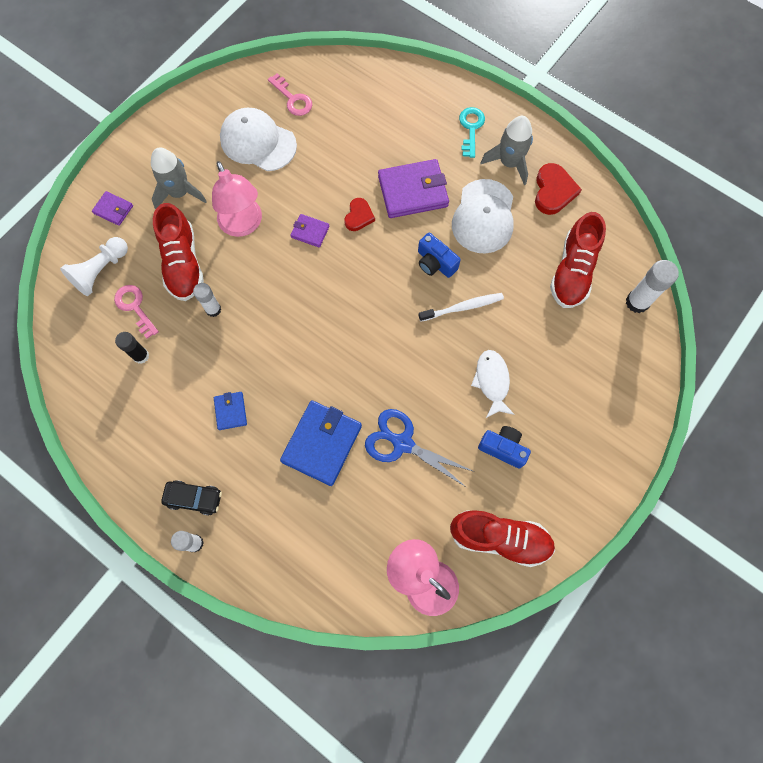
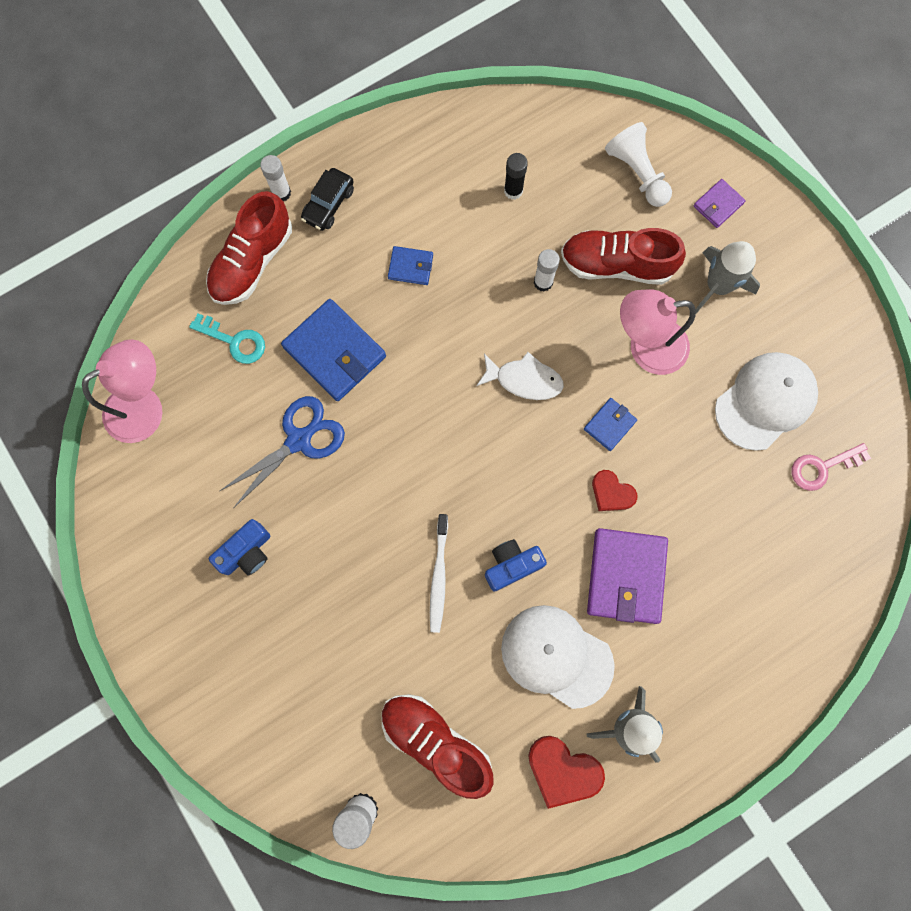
camera: 110 degrees right, 5 degrees up
pink key [114,285,159,339] -> none
purple wallet [290,214,330,248] -> blue wallet [584,398,637,451]
red shoe [450,510,555,567] -> red shoe moved to [206,191,292,305]
turquoise key [459,107,485,158] -> turquoise key moved to [189,314,265,364]
white fish [471,350,515,418] -> white fish moved to [476,352,564,400]

